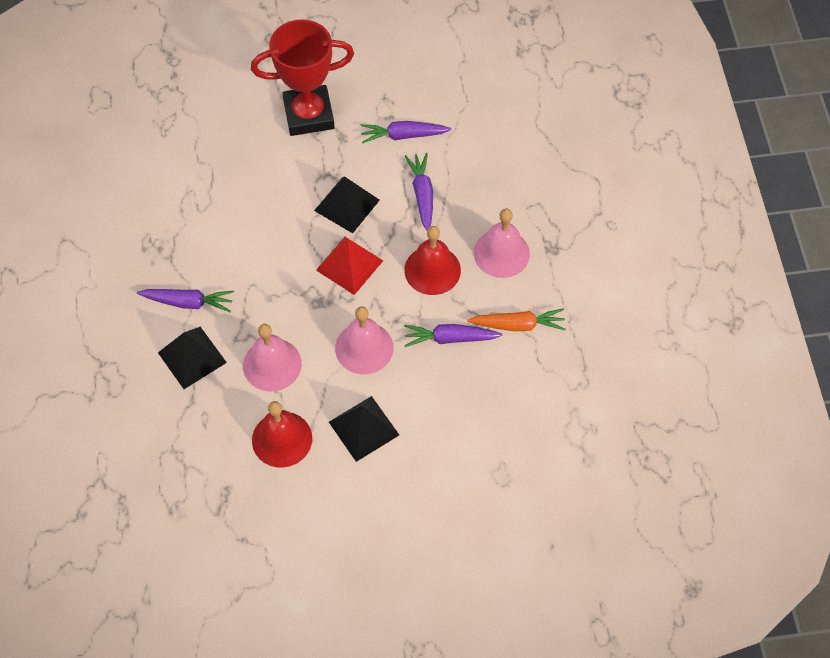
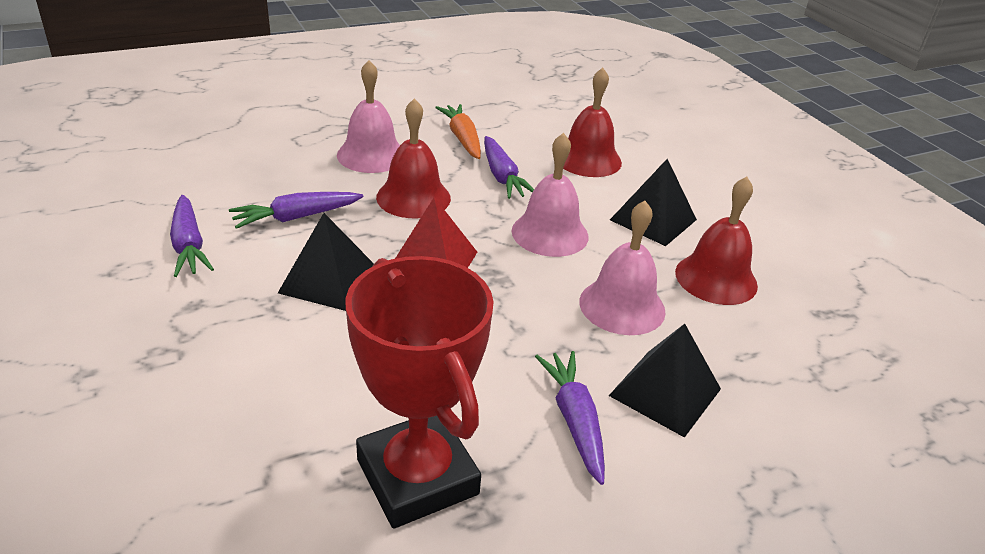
camera: 110 degrees left, 25 degrees down
red trophy [251,19,354,136] -> red trophy moved to [345,256,494,529]
none -> red bell [563,68,622,177]

